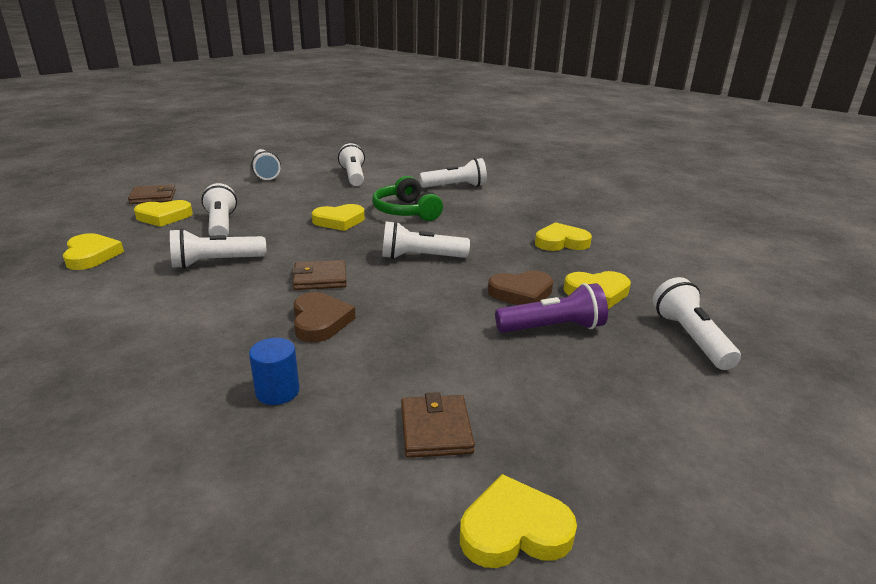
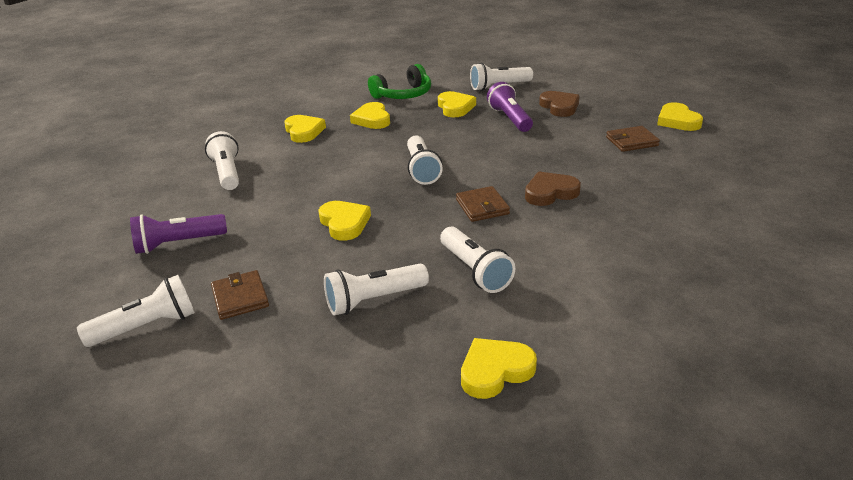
camera: 95 degrees left, 5 degrees up
brown wallet [128,184,176,204] -> brown wallet moved to [211,270,269,320]
yellow heart [134,200,193,227] -> yellow heart moved to [284,115,326,143]
blue cylinder [249,338,300,405] -> none
white flashlight [338,143,365,186] -> purple flashlight [130,214,227,254]
green headphones [372,176,443,221] -> green headphones moved to [368,64,431,99]
brown heart [488,271,553,305] -> brown heart moved to [539,91,580,117]

